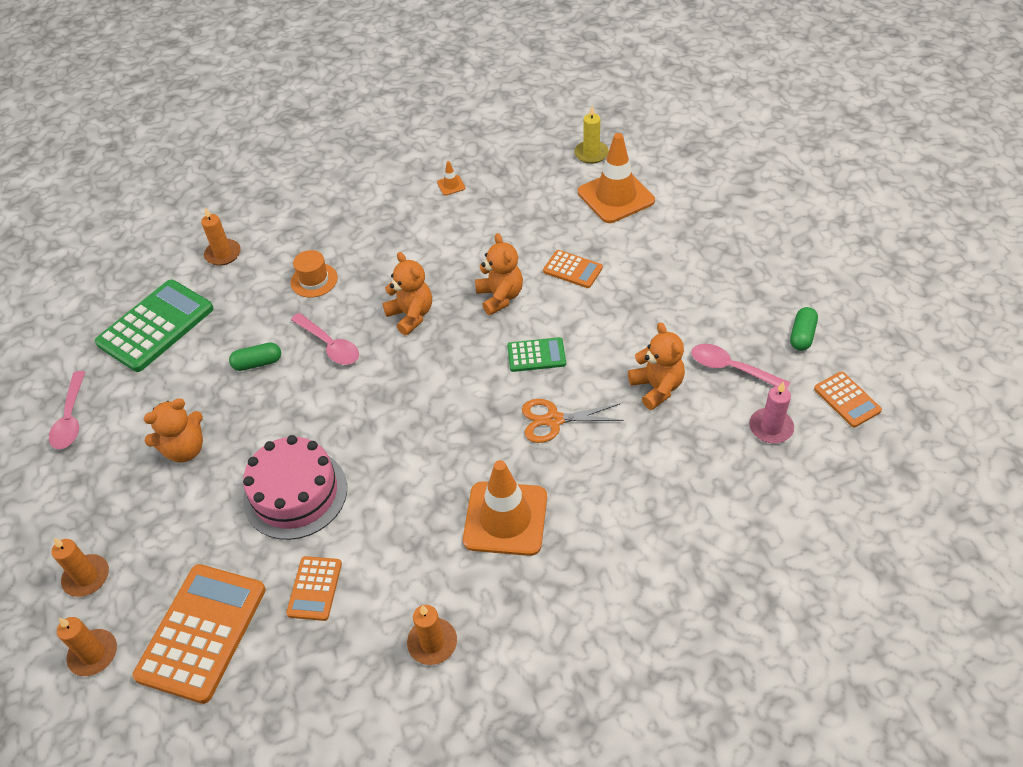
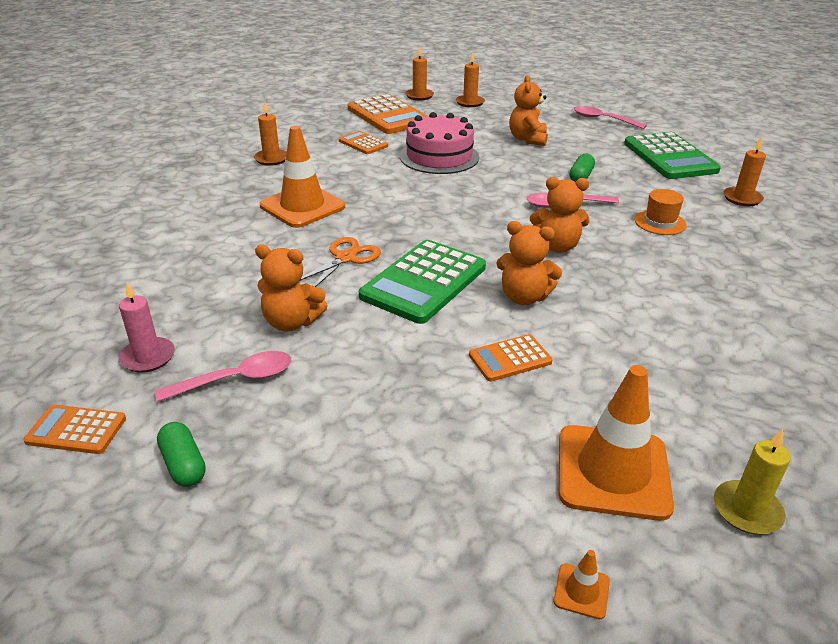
camera: 125 degrees right, 15 degrees down
orange traffic cone [437,161,465,195] -> orange traffic cone moved to [554,550,610,619]
green calculator [507,337,566,372] -> green calculator [359,240,486,324], size x1.93

